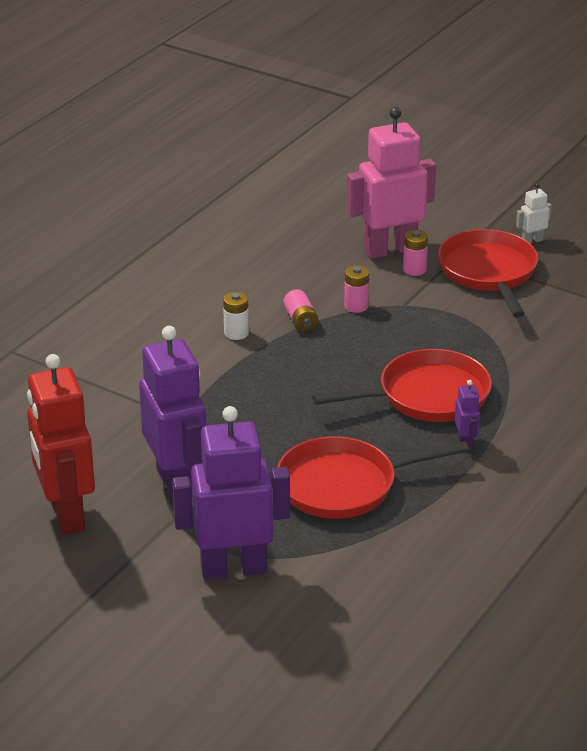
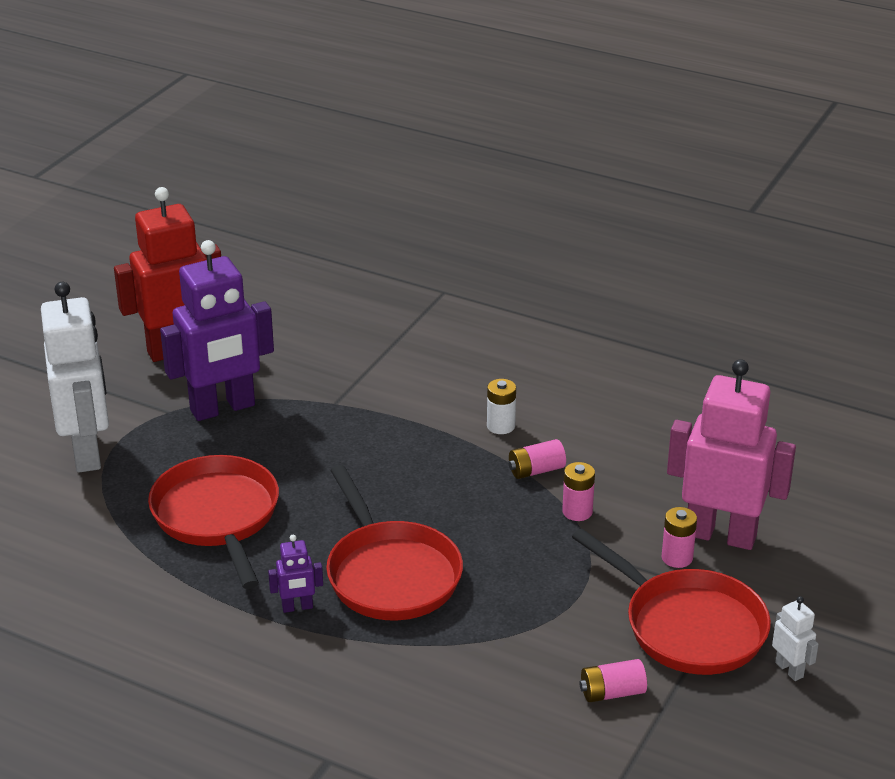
camera: 85 degrees right, 0 degrees up
purple robot [172,406,290,580] -> white robot [41,282,109,473]
pink robot [346,107,436,259] -> pink robot turned 45 degrees counterclockwise [667,359,796,550]
red pan [438,229,538,317] -> red pan turned 60 degrees clockwise [572,529,771,675]
none -> pink battery [579,659,647,702]

